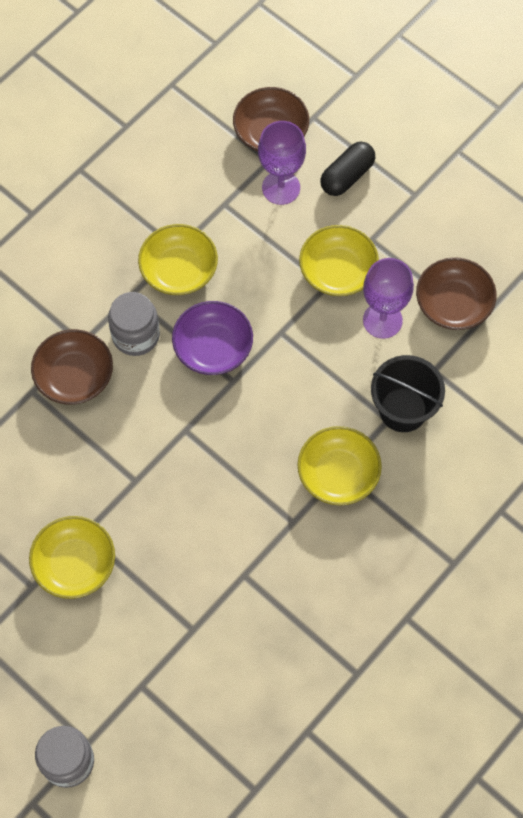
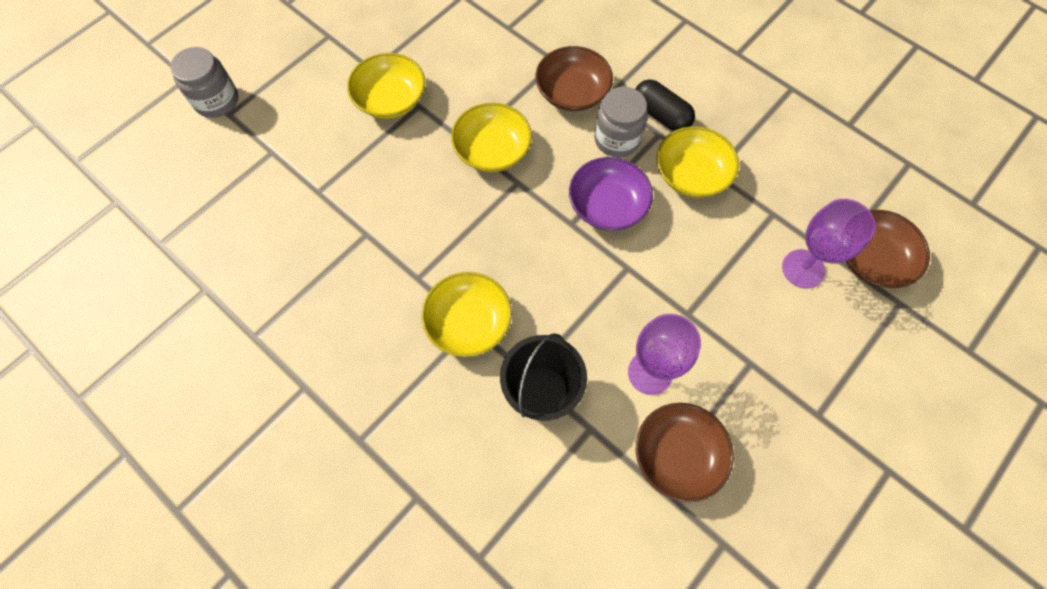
camera: 90 degrees right, 0 degrees up
yellow bowl [299,225,379,296] -> yellow bowl moved to [451,103,532,172]
black capsule [320,142,375,196] -> black capsule moved to [636,79,695,131]

